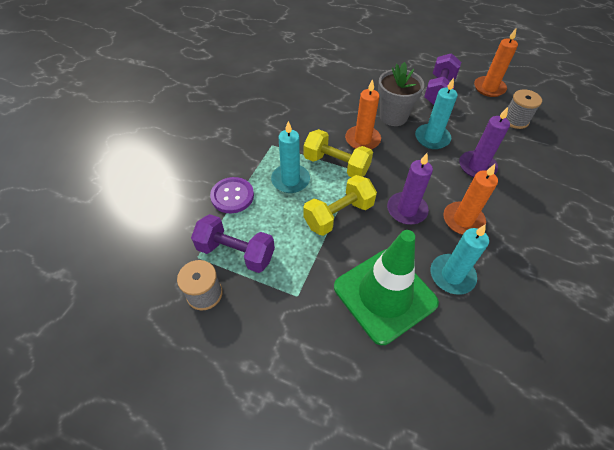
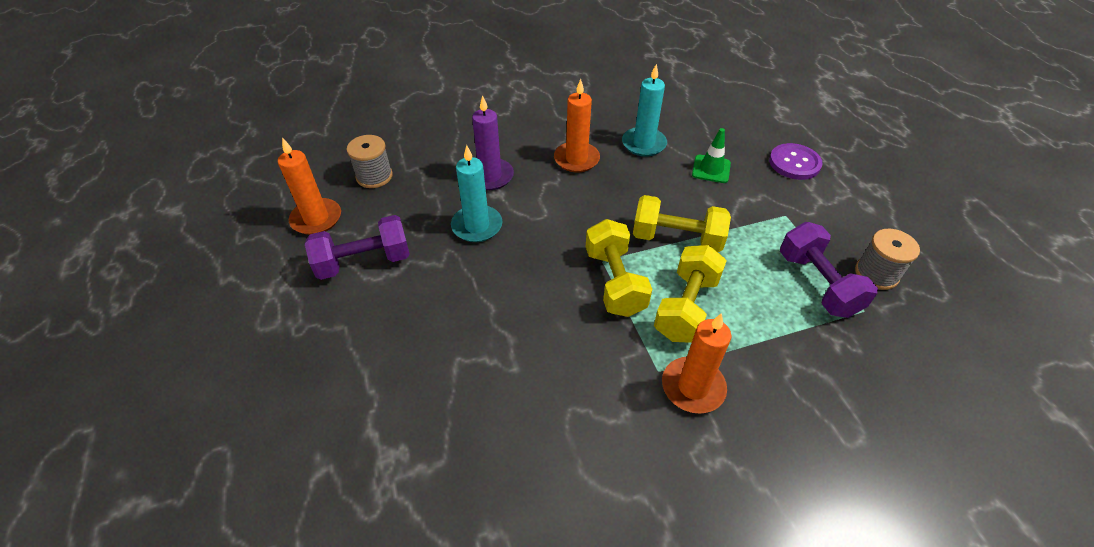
camera: 130 degrees left, 5 degrees down
purple button [210,177,254,213] -> purple button moved to [769,143,822,180]
turquoise candle [271,121,310,193] -> yellow dumbbell [654,245,727,343]
green traffic cone [334,230,439,345] -> green traffic cone [692,128,731,183], size x0.45
orange candle [345,79,381,149] -> orange candle moved to [662,313,731,414]
grey flower pot [378,62,424,126] -> none
purple candle [387,153,433,225] -> none

